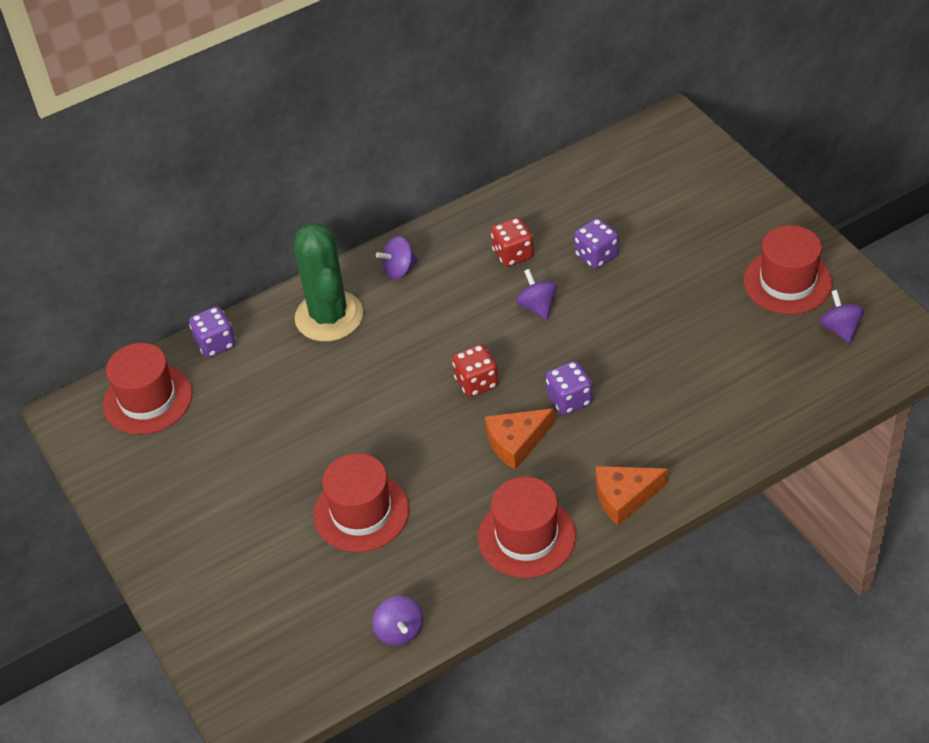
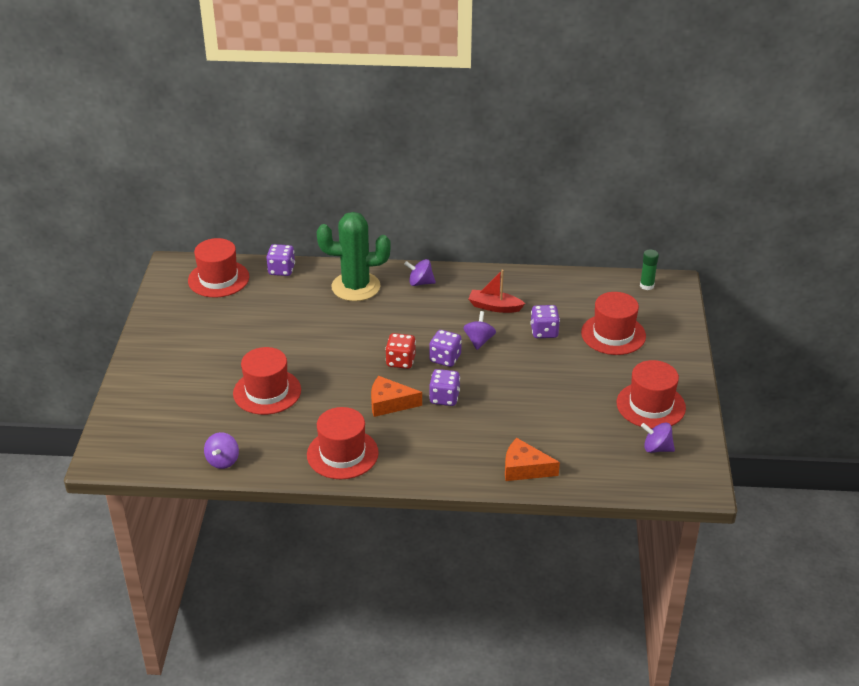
camera: 30 degrees right, 10 degrees down
green cactus [294,223,363,342] -> green cactus turned 75 degrees clockwise [317,212,391,301]
red dice [491,217,534,267] -> red boat [468,270,525,313]
orange cheese [596,466,668,526] -> orange cheese moved to [505,438,560,481]
purple spinning top [819,290,864,344] -> purple spinning top turned 90 degrees counterclockwise [641,423,675,453]
none -> purple dice [429,330,462,367]
none -> red hat [581,292,646,355]
none -> green glue stick [640,249,659,290]

